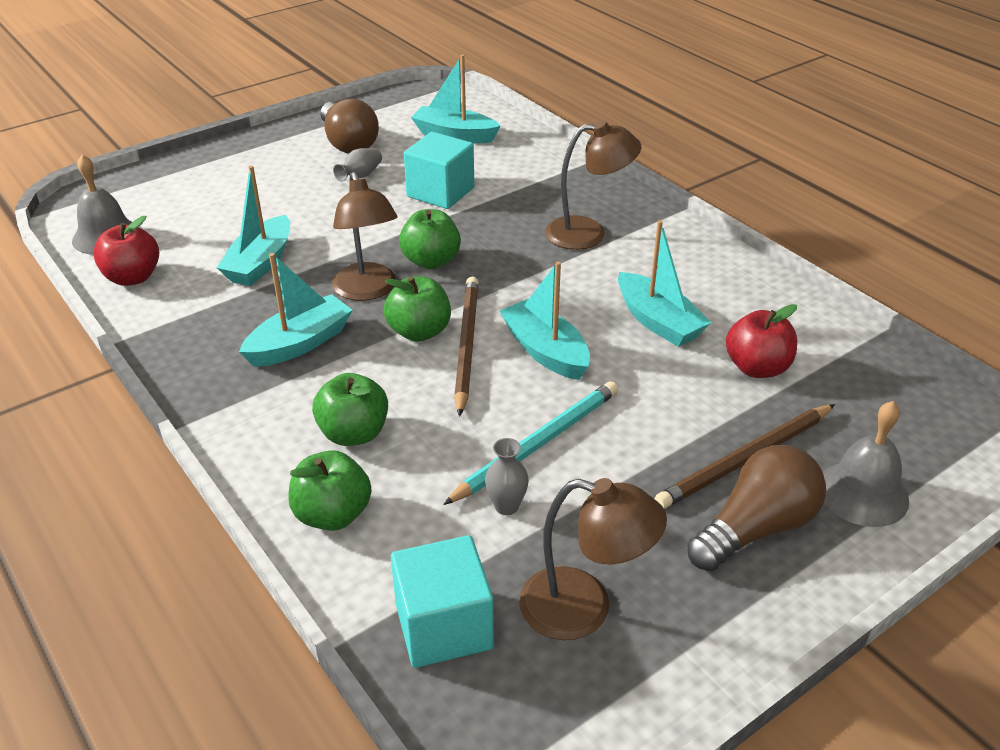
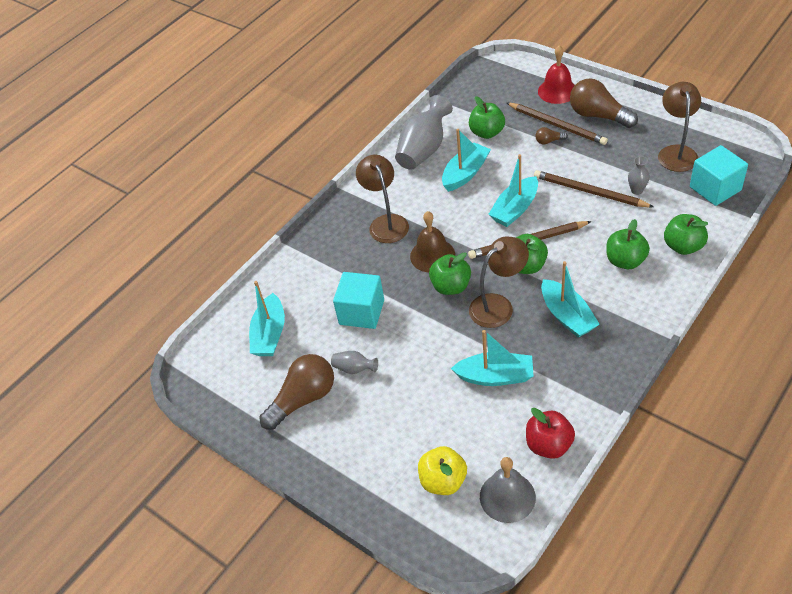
camera: 100 degrees left, 10 degrees up
turquoise boat [239,253,353,367] -> turquoise boat turned 150 degrees counterclockwise [541,261,600,338]
turquoise pencil [443,381,618,505] -> brown pencil [534,170,654,208]
red apple [726,304,797,378] -> green apple [469,96,505,139]
grey bell [823,401,909,527] -> red bell [538,45,575,104]
none -> grey vase [395,95,453,170]
none -> brown bell [410,211,455,273]
none -> yellow apple [418,446,467,495]
none -> brown light bulb [535,127,568,145]

